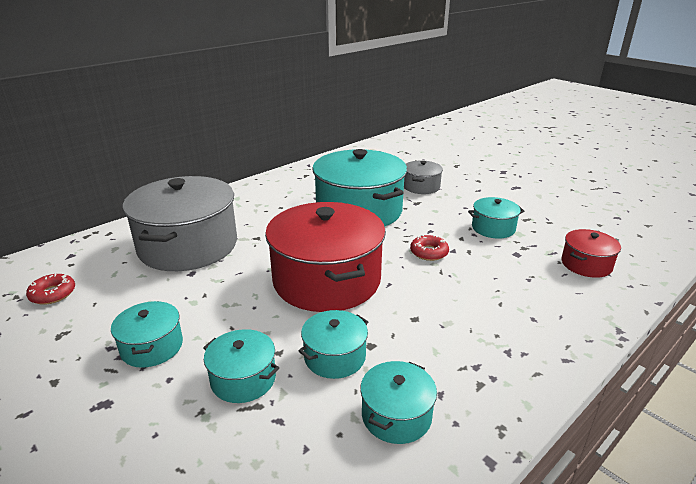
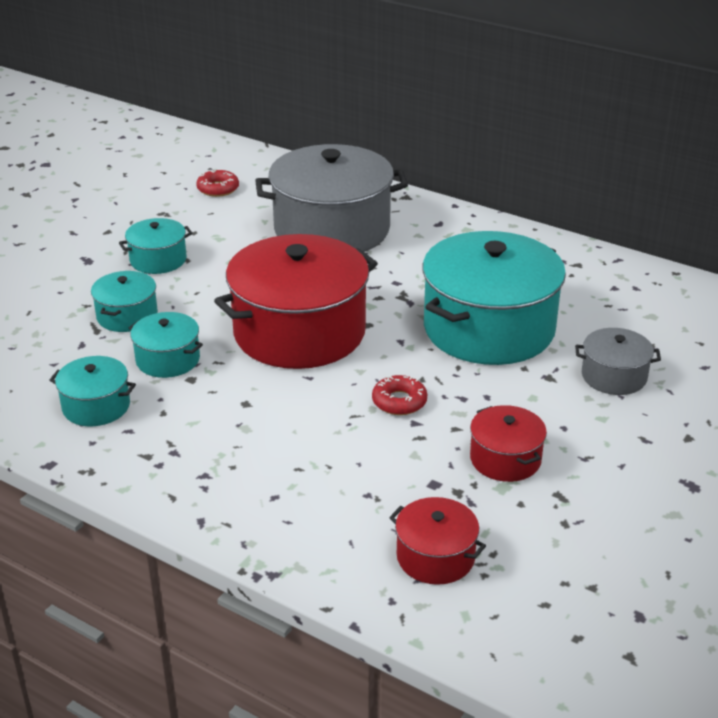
camera: 75 degrees right, 5 degrees up
turquoise pot [468,197,524,239] -> red pot [470,405,547,482]

